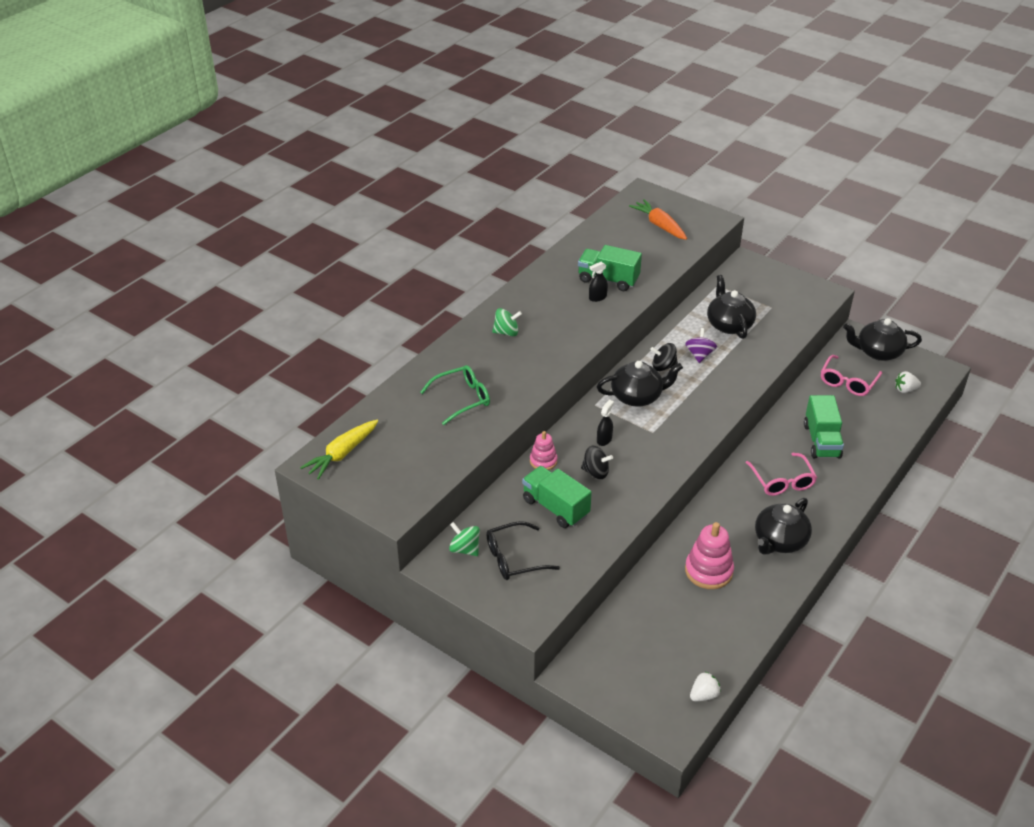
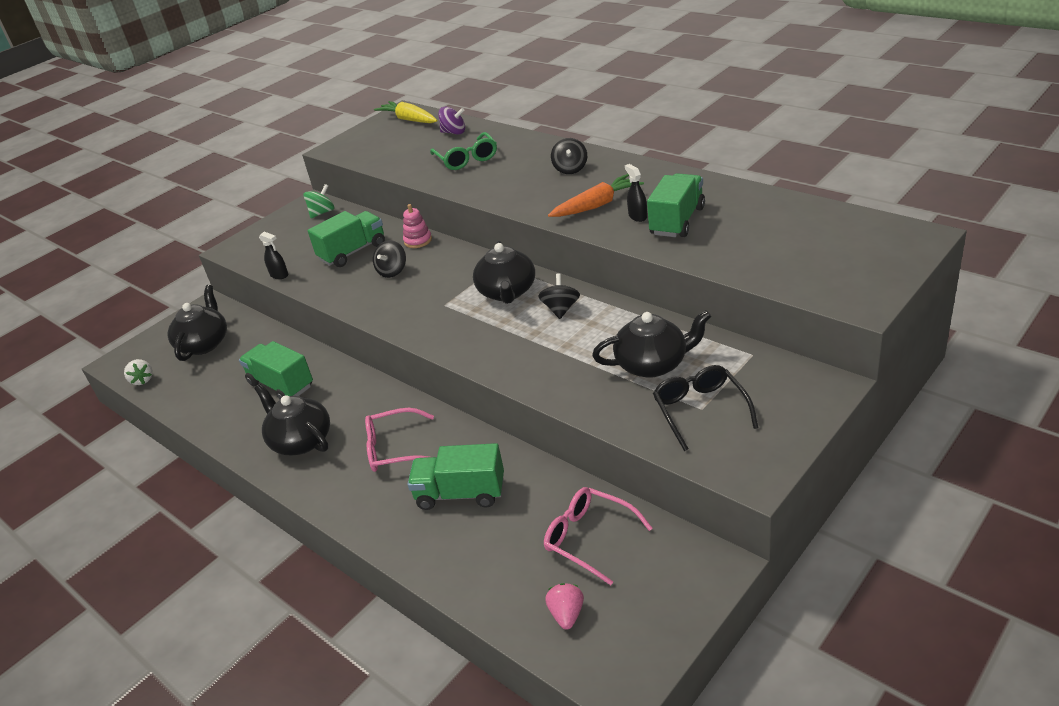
camera: 100 degrees right, 5 degrees down
black glasses [486,521,560,580] -> black glasses moved to [653,365,759,451]
green spinning top [492,308,522,336] -> black spinning top [551,138,587,174]
black spray bottle [597,400,614,446] -> black spray bottle moved to [259,232,288,279]
orange carrot [629,199,687,240] -> orange carrot moved to [548,174,644,217]
purple spinning top [685,328,717,363] -> purple spinning top moved to [438,107,465,134]
pink stacking toy [685,522,734,589] -> green truck [239,341,313,400]
black teapot [843,318,922,361] -> black teapot moved to [167,285,227,361]
white strawberry [895,371,921,393] -> pink strawberry [545,583,584,629]

